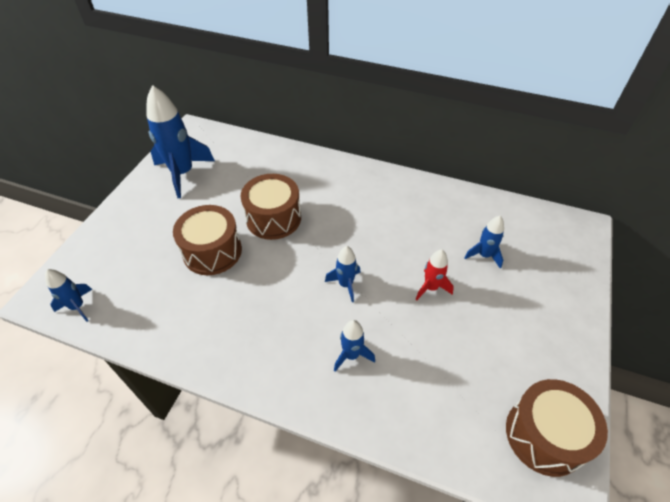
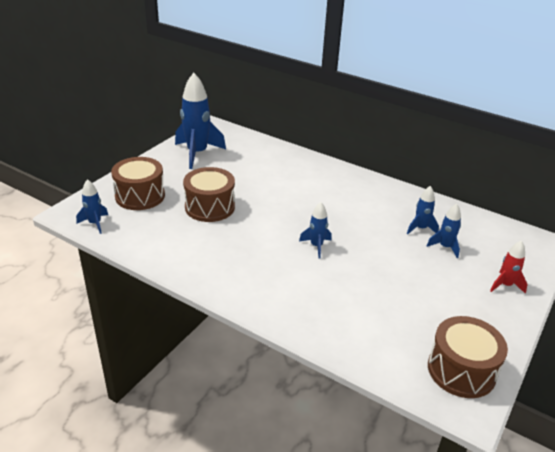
camera: 10 degrees right, 15 degrees down
brown drum [241,174,301,240] -> brown drum moved to [111,157,165,210]
blue rocket [334,320,375,372] -> blue rocket moved to [407,186,439,234]
red rocket [416,249,454,300] -> red rocket moved to [490,240,528,294]

